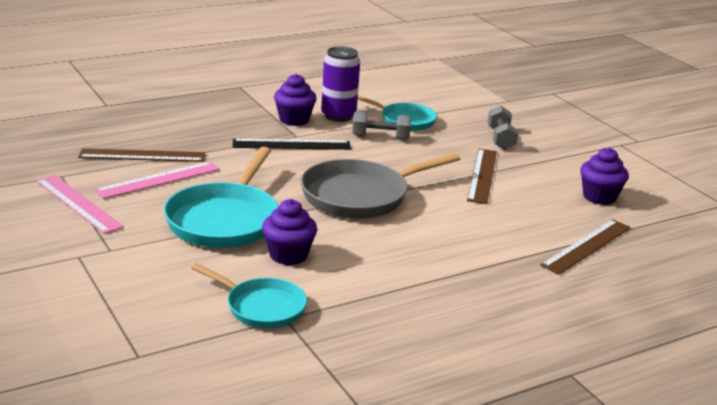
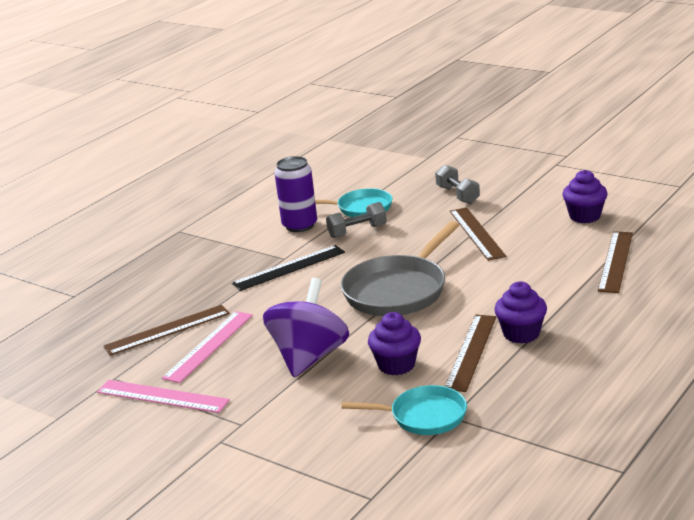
camera: 20 degrees left, 0 degrees up
turquoise pan [164,147,279,248] -> purple spinning top [263,278,349,377]
purple cupcake [274,74,317,126] -> purple cupcake moved to [494,281,547,344]
none -> brown ruler [445,315,496,392]

